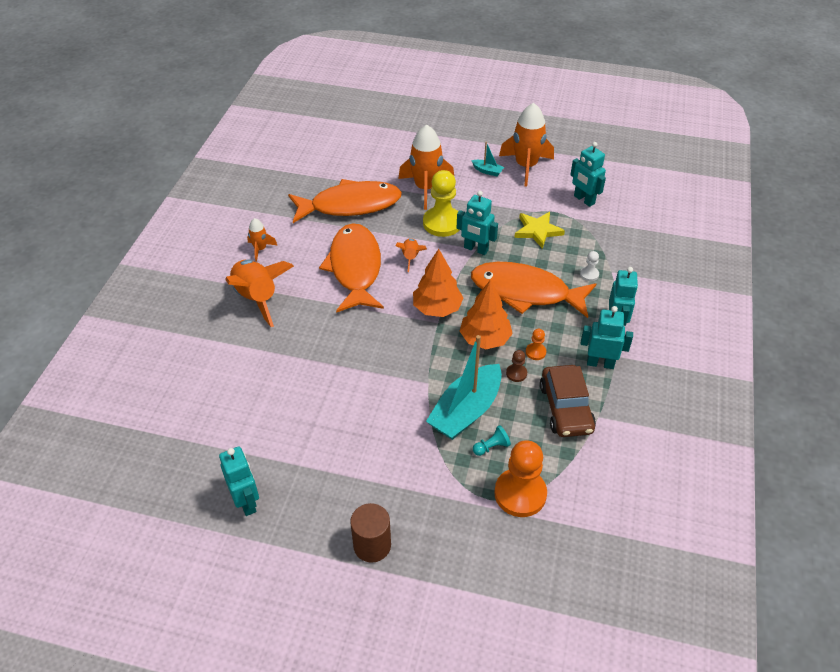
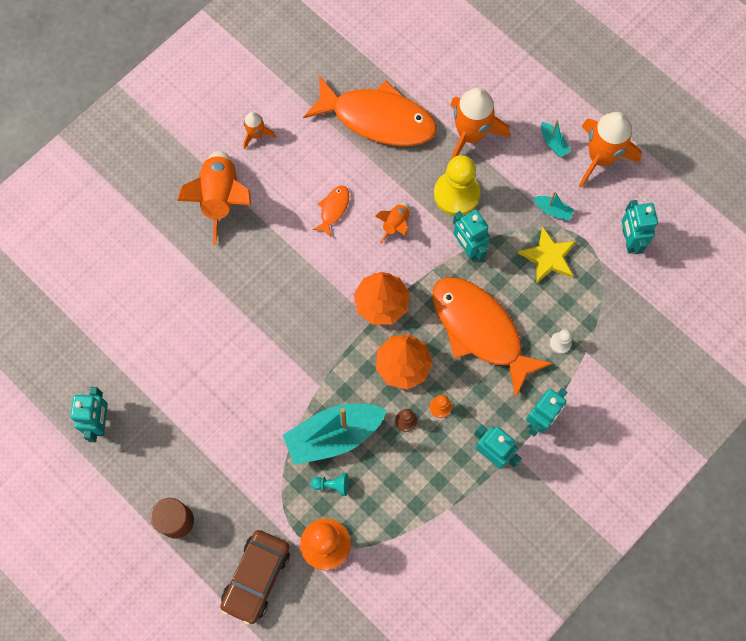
camera: 30 degrees right, 25 degrees up
orange fish [319,223,384,313] -> orange fish [312,186,349,237], size x0.41
brown car [540,365,596,437] -> brown car moved to [220,530,290,625]
none -> turquoise boat [533,191,574,221]

